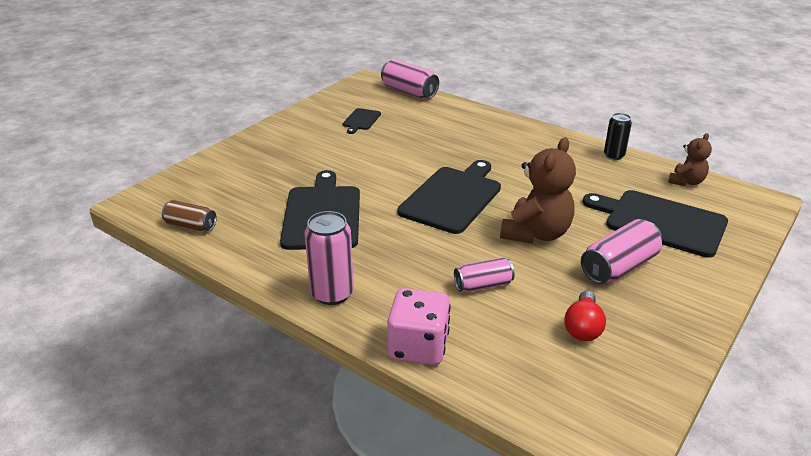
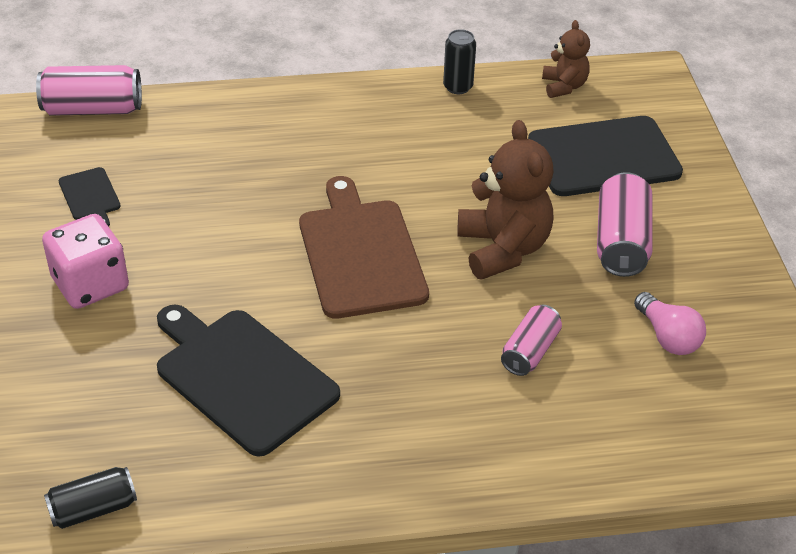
camera: 45 degrees left, 10 degrees up
brown can [162,200,217,232] -> black can [44,467,137,529]
pink can [304,211,354,305] -> none
pink dice [387,288,451,365] -> pink dice moved to [42,214,129,309]
black cutting board [398,160,501,234] -> brown cutting board [299,176,429,319]
red light bulb [564,291,606,341] -> pink light bulb [634,292,706,355]

